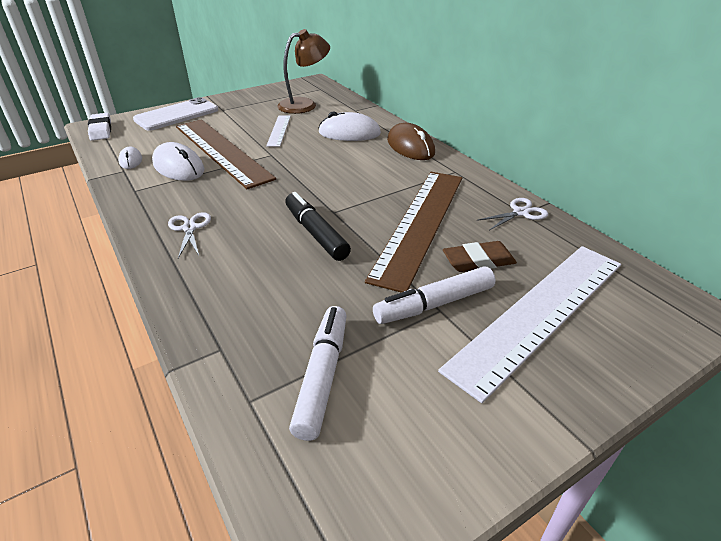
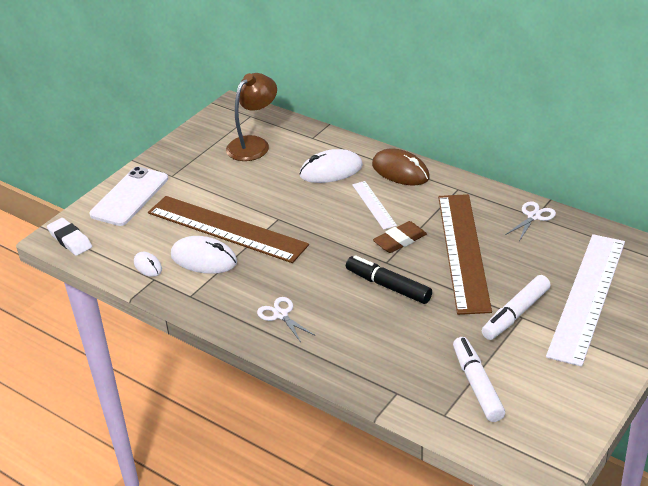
camera: 20 degrees left, 0 degrees up
white ruler [266,115,291,147] -> white ruler moved to [352,181,397,230]
brown eraser [443,241,517,272] -> brown eraser moved to [373,221,427,253]

